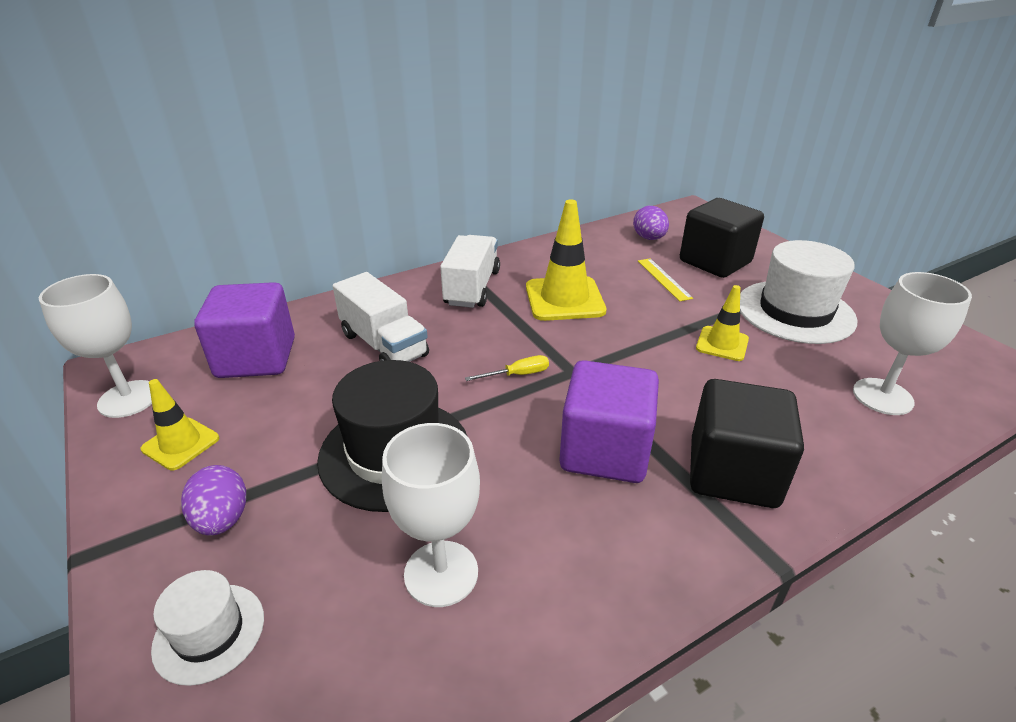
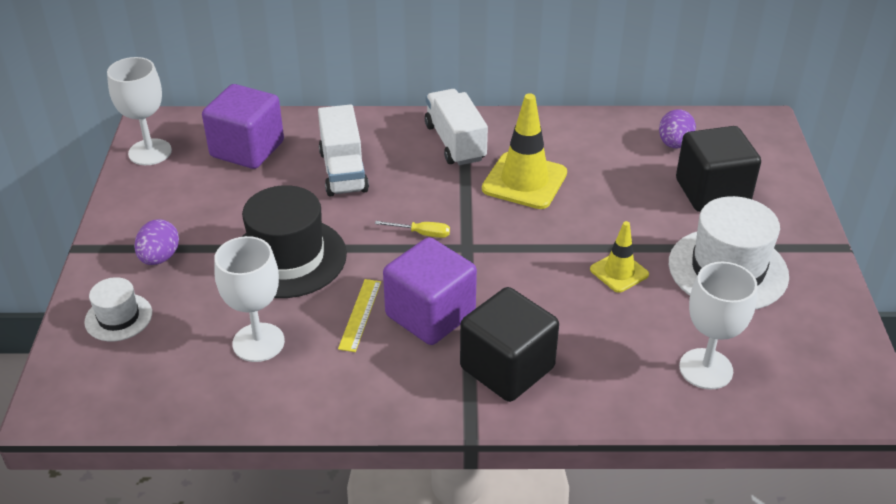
camera: 30 degrees right, 5 degrees up
yellow traffic cone [141,379,219,471] -> none
white truck [440,235,500,308] -> white truck turned 60 degrees counterclockwise [425,89,488,165]
yellow ruler [638,258,693,301] -> yellow ruler moved to [338,279,381,352]

